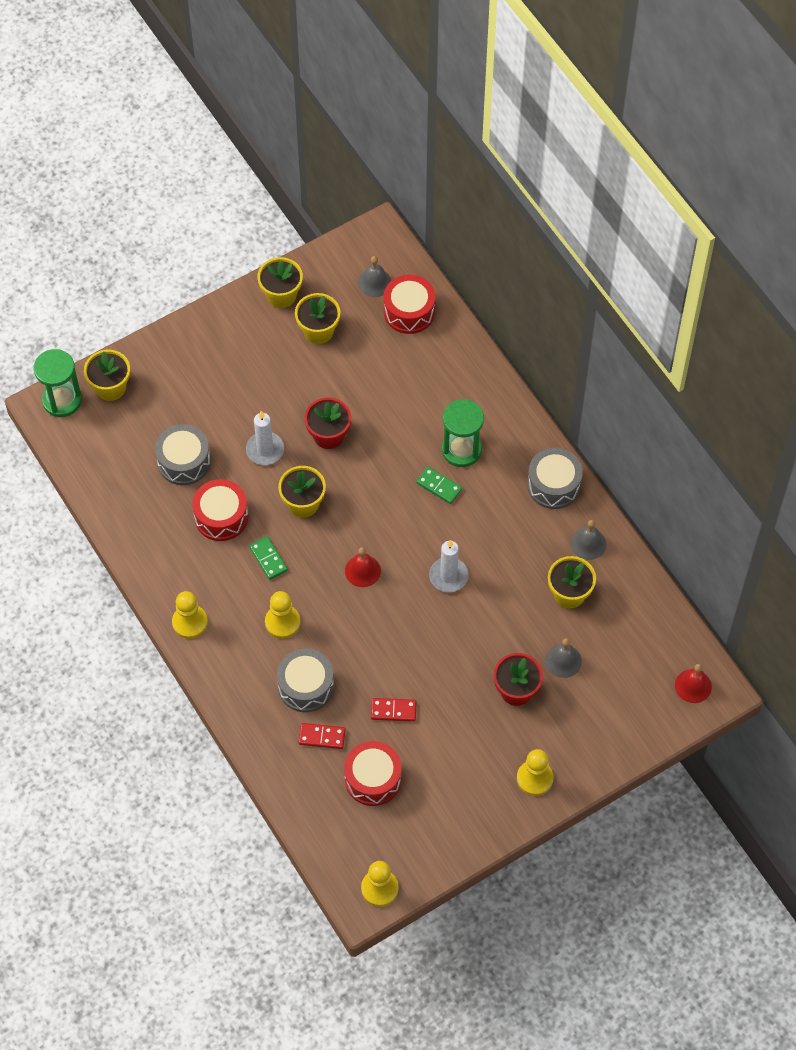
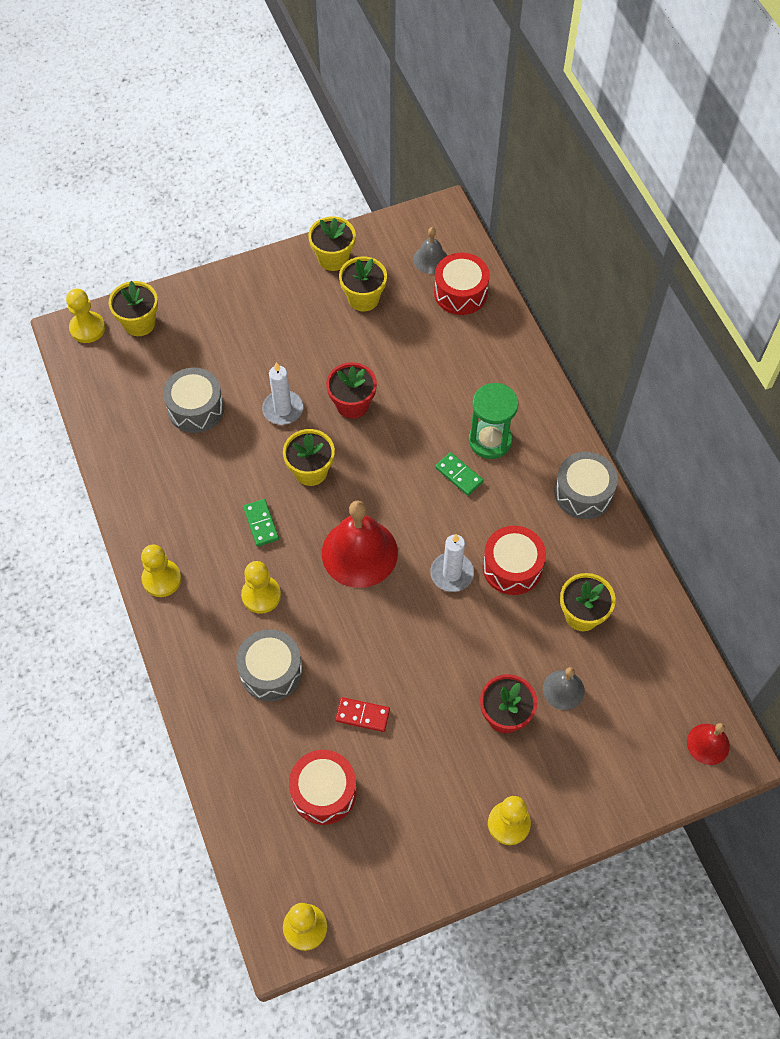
camera: 10 degrees right, 0 degrees up
green hourglass [34,349,82,417] -> yellow pawn [66,289,105,343]
red drum [192,479,248,541] -> red drum moved to [482,526,546,595]
red domino [298,723,346,749] -> none
red bell [345,547,381,587] -> red bell [322,501,398,588], size x1.93
grey bell [570,520,606,560] -> none

